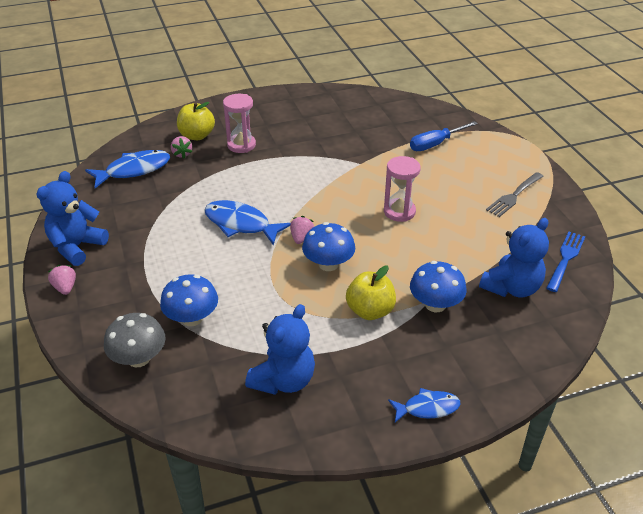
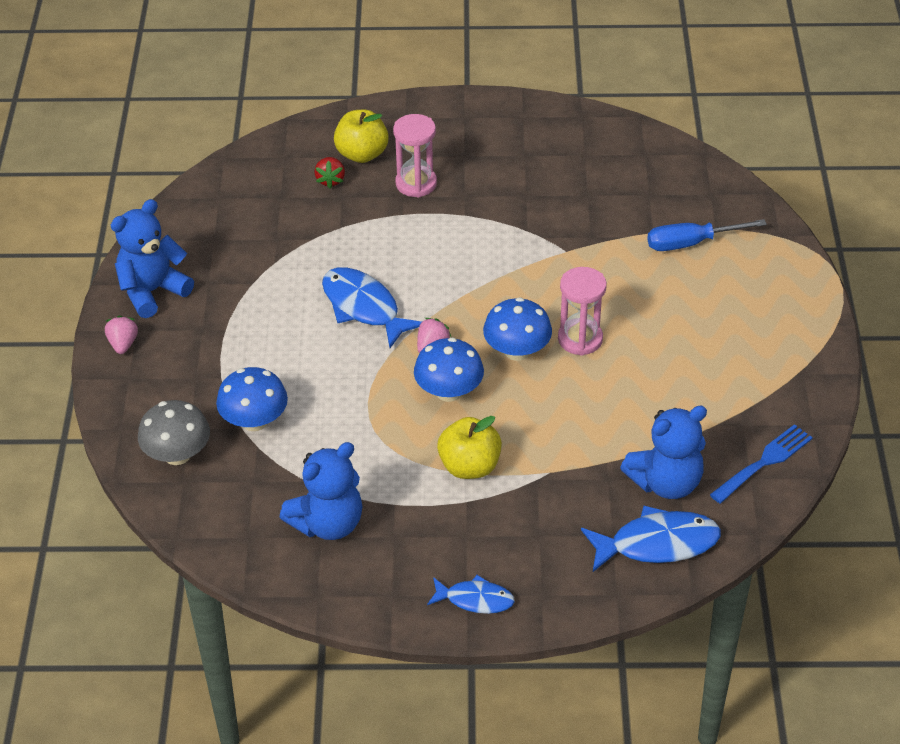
camera: 20 degrees right, 5 degrees up
blue fish [85,150,170,188] -> blue fish moved to [581,506,721,572]
pink strawberry [171,136,192,158] -> red strawberry [314,157,345,188]
blue mushroom [410,261,467,312] -> blue mushroom moved to [483,297,552,361]
grey fork [486,172,544,217] -> none

